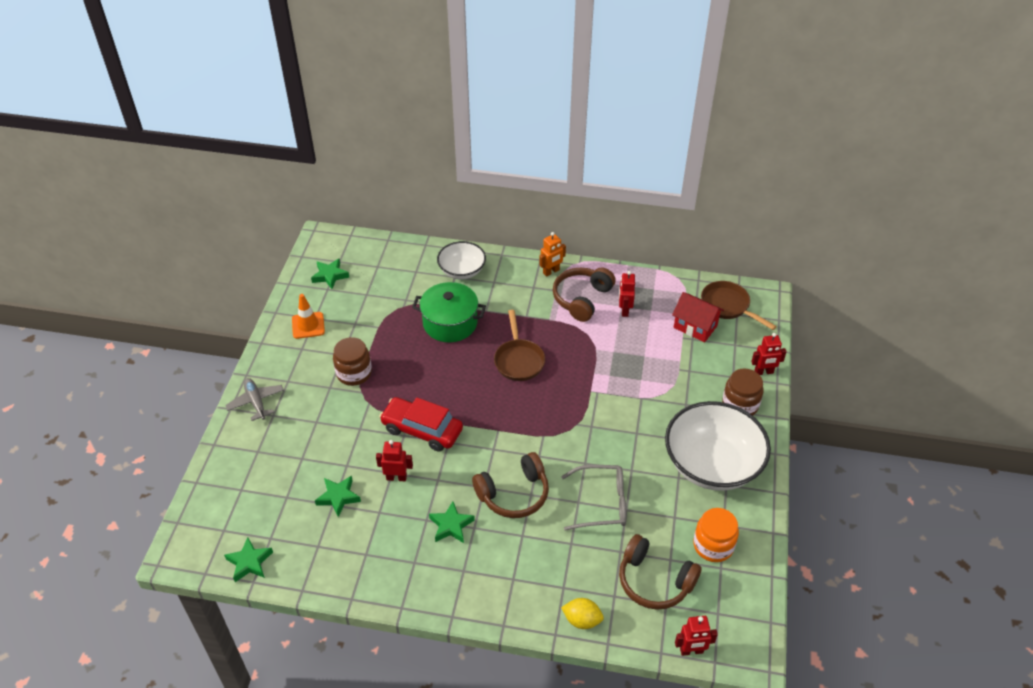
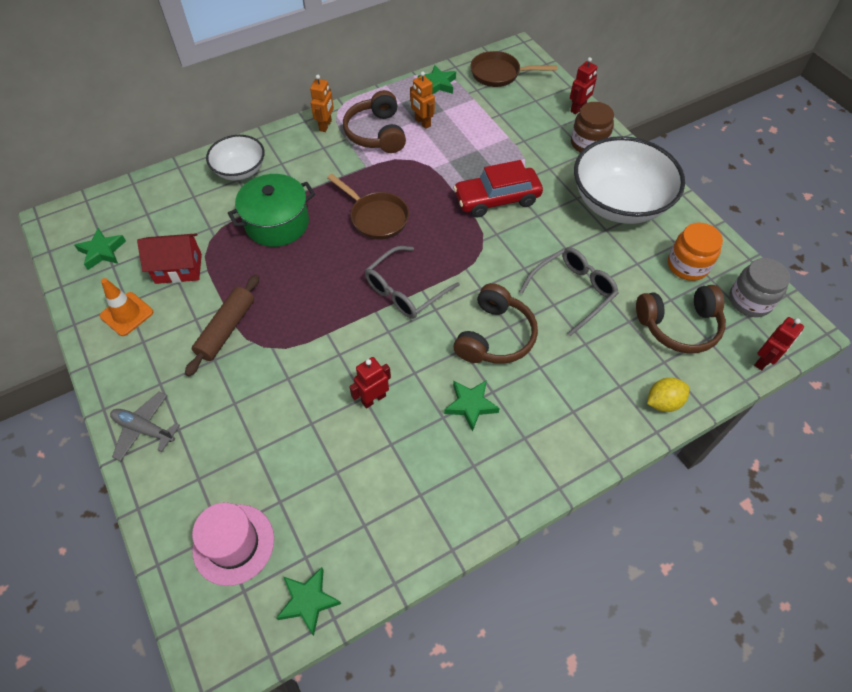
camera: 40 degrees left, 10 degrees up
green star [315,476,361,517] -> green star moved to [418,65,456,94]
brown jar [333,337,372,386] -> brown rolling pin [185,274,260,376]
red car [379,397,463,452] -> red car moved to [453,160,543,218]
red robot [619,271,635,317] -> orange robot [410,72,435,129]
red house [672,292,724,342] -> red house moved to [137,233,202,284]
none -> pink hat [192,502,274,586]
none -> grey glasses [365,246,460,319]
none -> grey jar [729,258,790,317]

